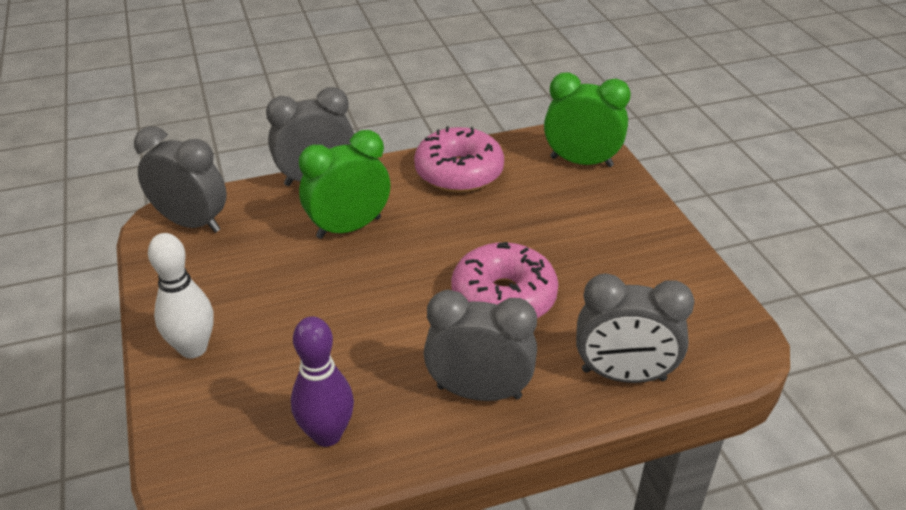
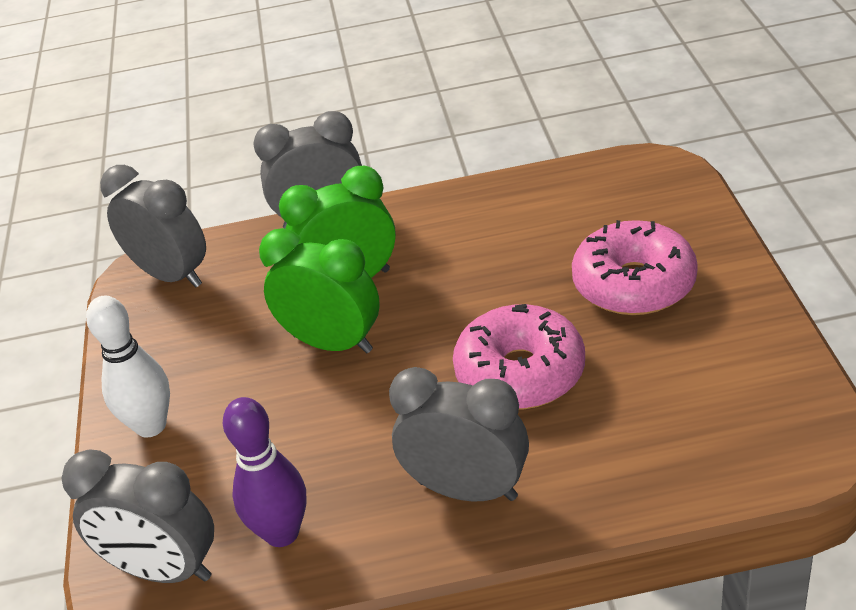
camera: 15 degrees right, 0 degrees up
pink donut [414,127,504,193] -> pink donut moved to [572,220,698,315]
green clock [544,72,631,167] -> green clock moved to [259,228,380,353]
grey clock [576,273,694,383] -> grey clock moved to [61,449,214,583]

